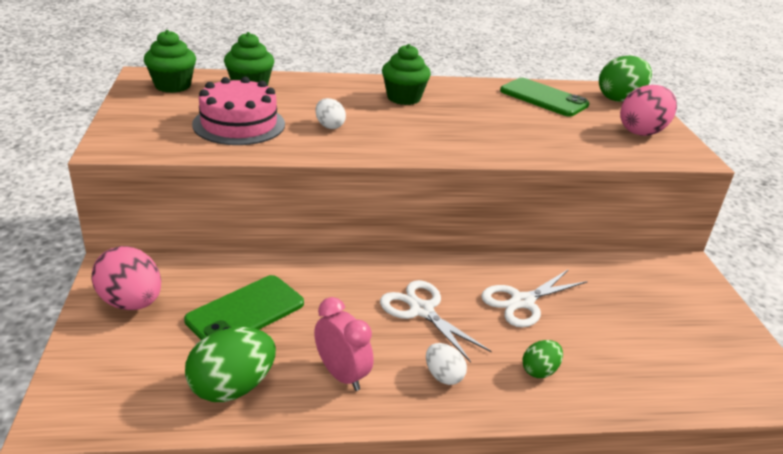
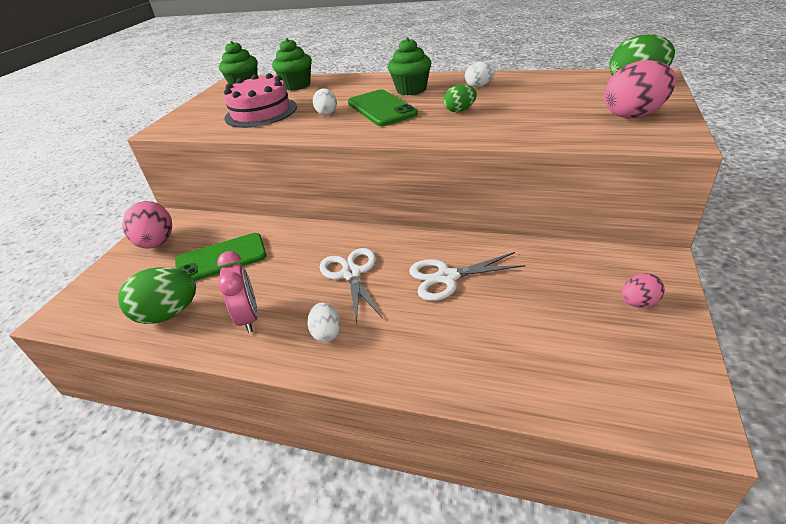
camera: 30 degrees right, 5 degrees up
green phone [500,78,589,117] -> green phone moved to [348,90,418,126]
green egg [522,340,563,378] -> green egg moved to [444,84,477,112]
none -> white egg [465,62,495,87]
none -> pink egg [622,273,665,308]

